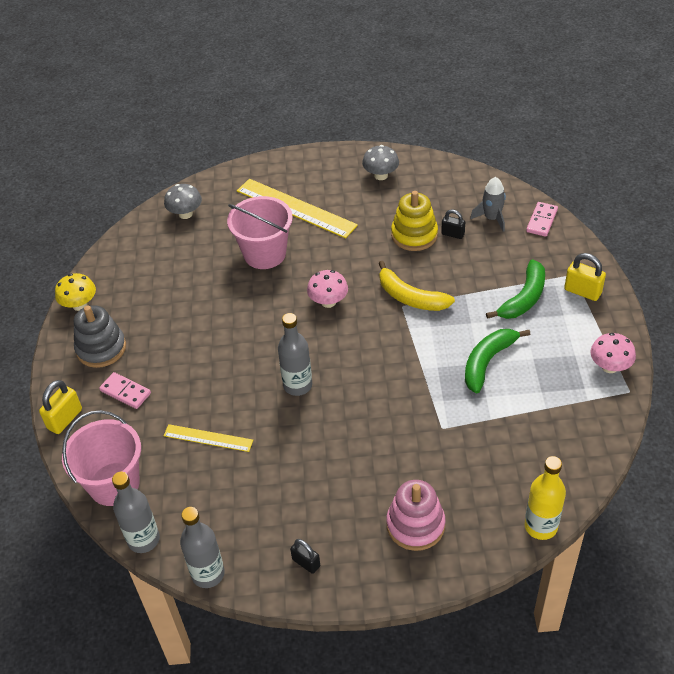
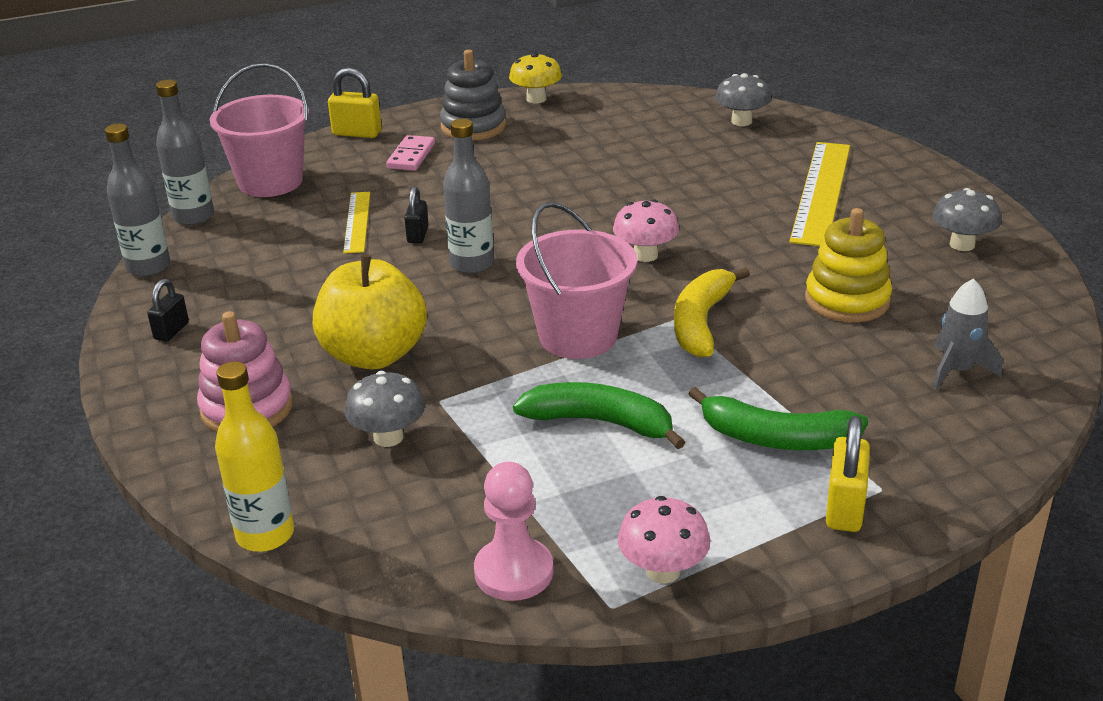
camera: 70 degrees right, 15 degrees down
pink bucket [227,196,293,269] -> pink bucket moved to [516,202,637,359]
black padlock [441,210,465,239] -> black padlock moved to [404,186,429,243]
pink domino [526,202,558,237] -> none
none -> yellow apple [313,255,427,370]
none -> grey mushroom [344,371,425,447]
none -> pink pawn [474,462,553,601]

